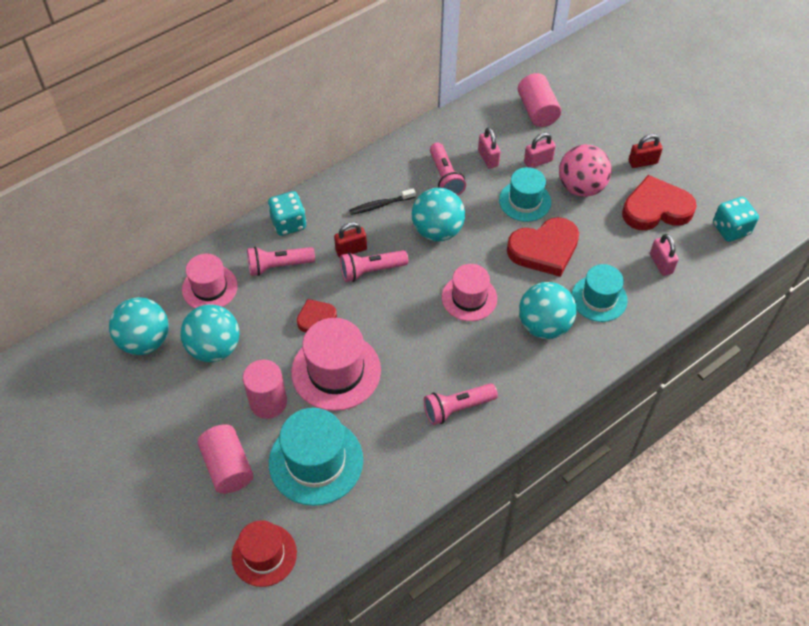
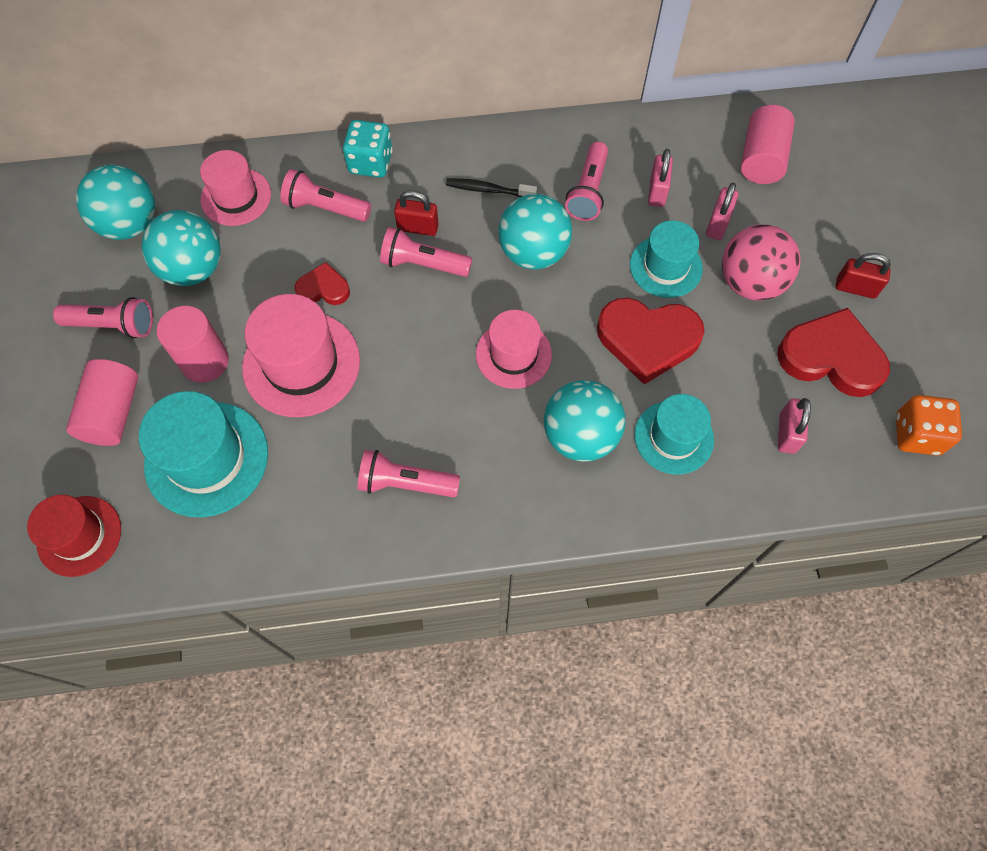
camera: 30 degrees right, 10 degrees up
pink padlock [524,133,556,168] -> pink padlock turned 75 degrees counterclockwise [706,183,738,240]
turquoise dice [713,197,759,242] -> orange dice [896,395,962,455]
none -> pink flashlight [53,297,153,339]

